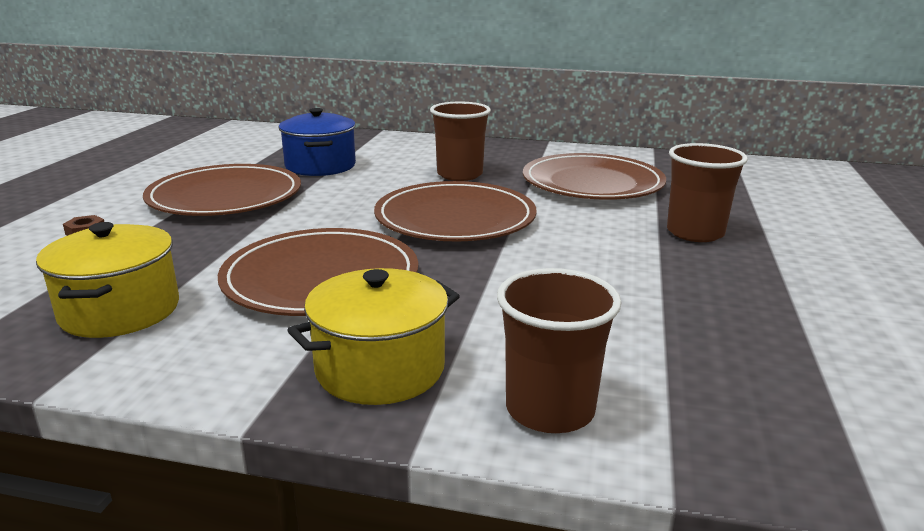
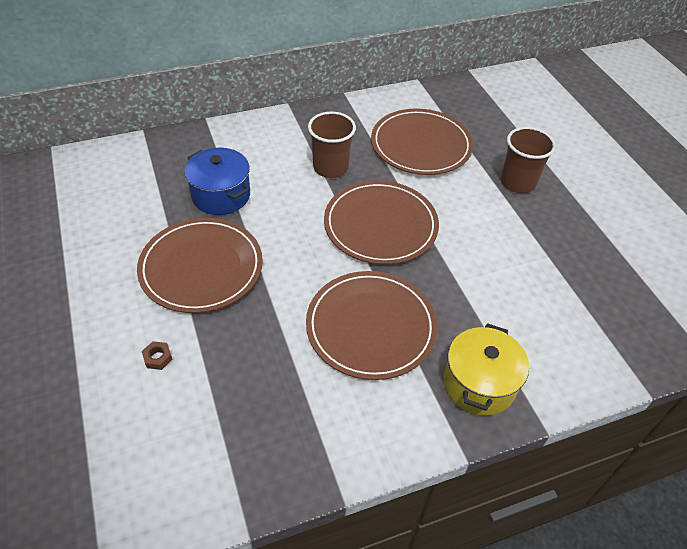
camera: 35 degrees left, 25 degrees up
yellow pot [36,222,179,338] -> none
brown cup [497,268,621,433] -> none

